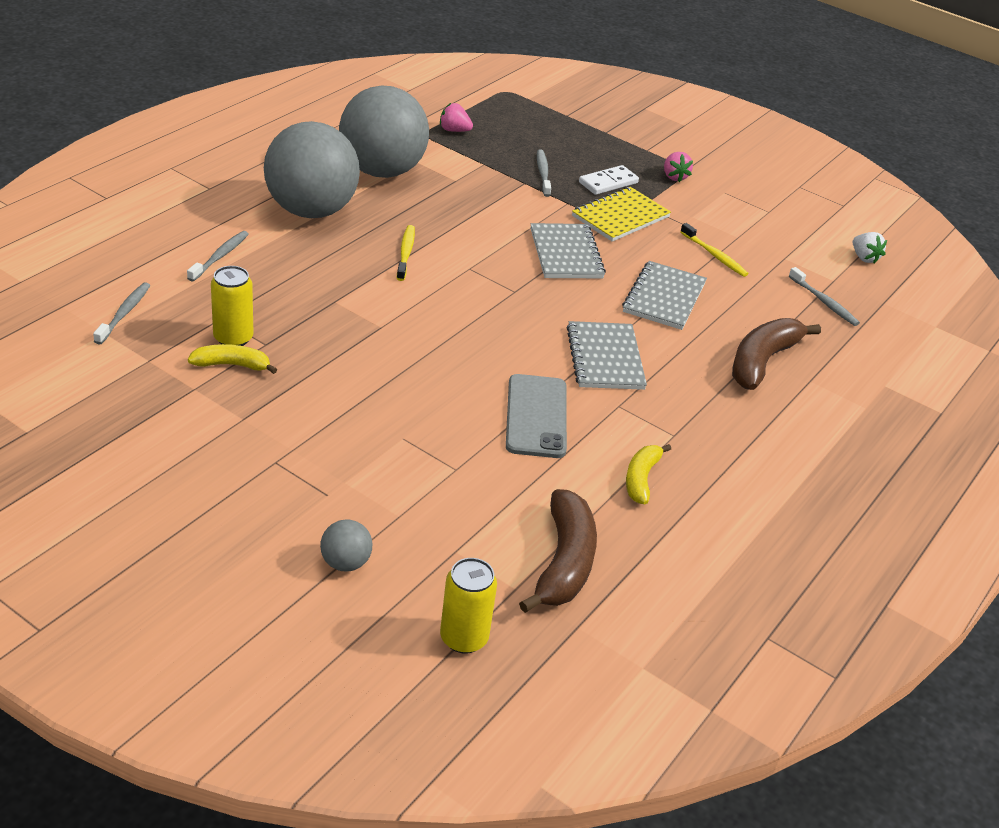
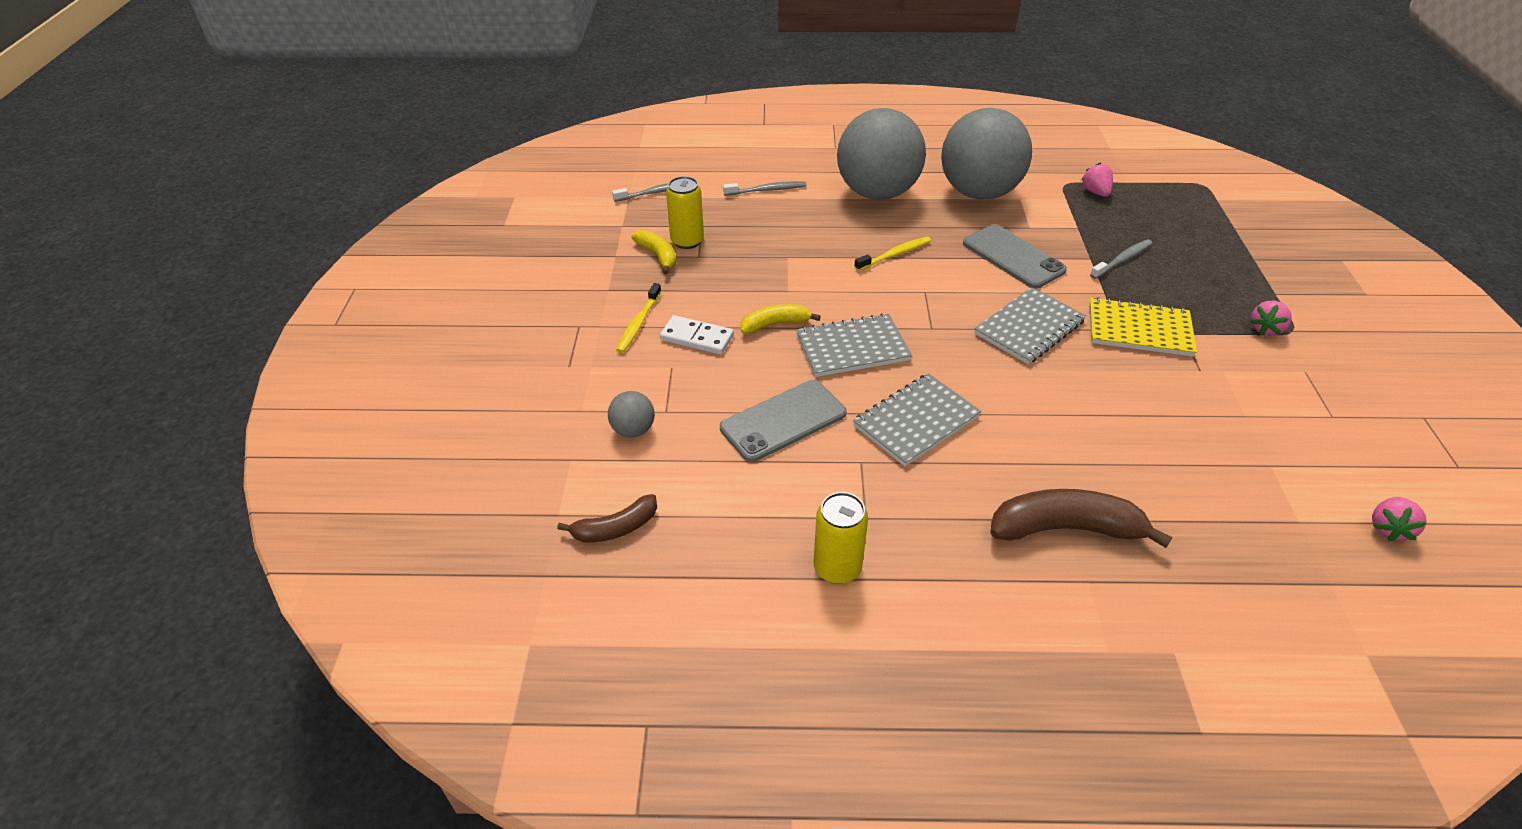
camera: 60 degrees right, 5 degrees up
grey ball [320,519,372,571] -> grey ball moved to [608,391,655,437]
yellow can [440,558,497,653] -> yellow can moved to [814,492,868,584]
brown banana [519,489,597,613] -> brown banana [557,494,657,543], size x0.59
white domino [579,165,639,195] -> white domino moved to [660,315,734,355]
grey notebook [622,261,707,330] -> grey notebook moved to [796,313,912,377]
yellow banana [626,444,671,504] -> yellow banana moved to [741,304,821,334]
yellow toothbrush [680,223,749,277] -> yellow toothbrush moved to [616,283,661,353]
grey toothbrush [789,267,860,326] -> none
white strawberry [853,232,887,264] -> pink strawberry [1372,497,1426,541]
none -> grey phone [963,224,1067,289]

